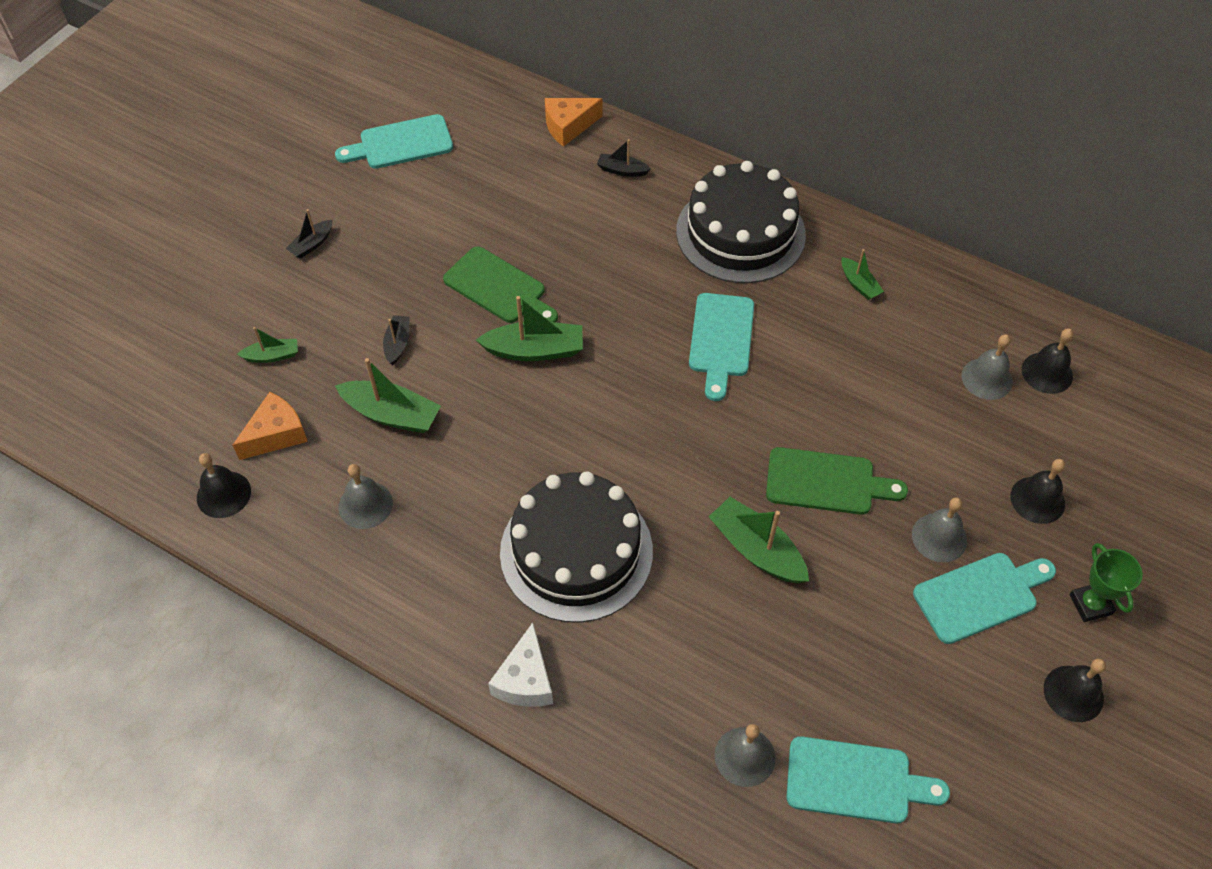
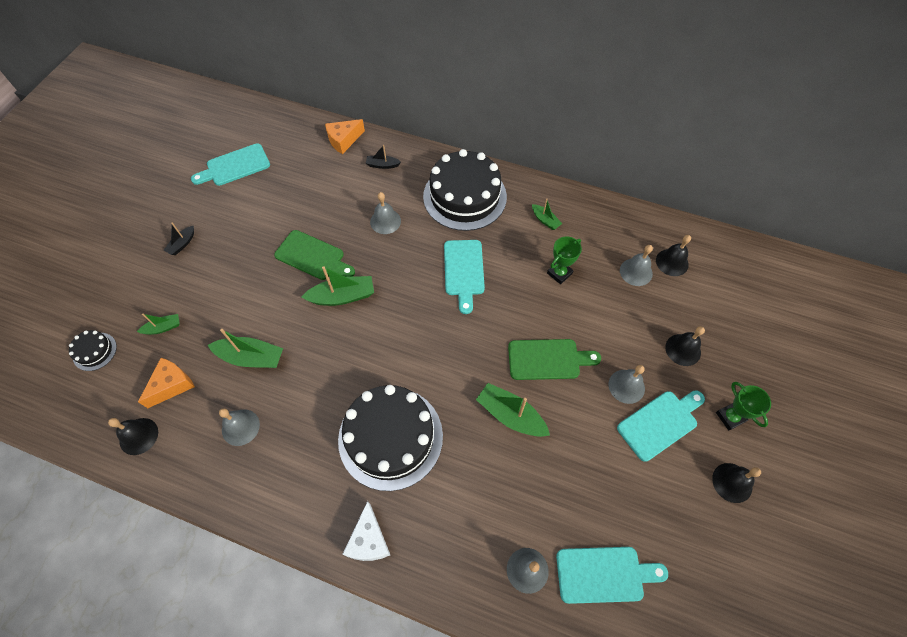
camera: 10 degrees left, 5 degrees up
black boat [383,315,409,365] -> none
none -> black cake [69,330,117,371]
none -> grey bell [370,192,401,234]
none -> green trophy [547,236,582,284]

